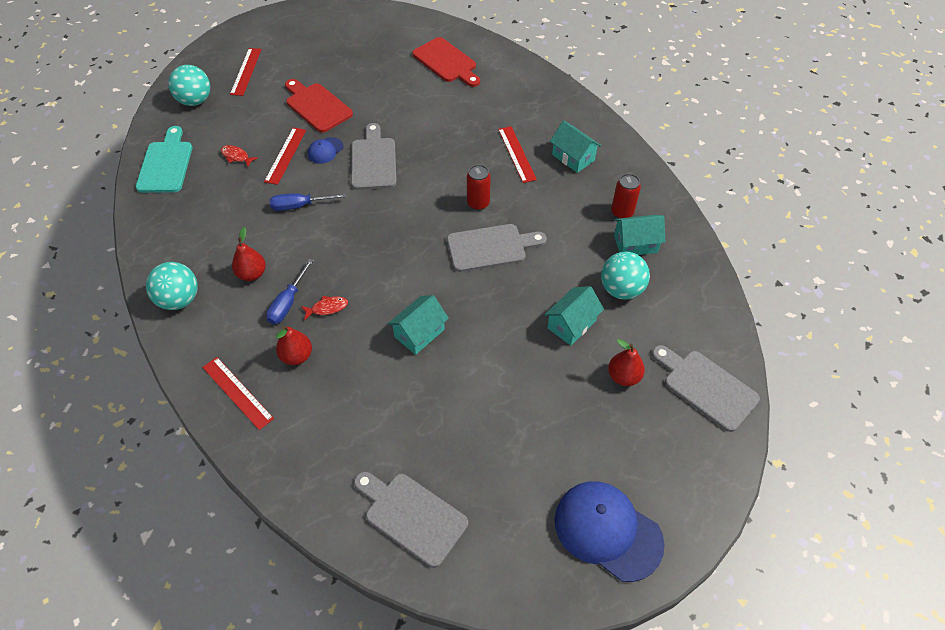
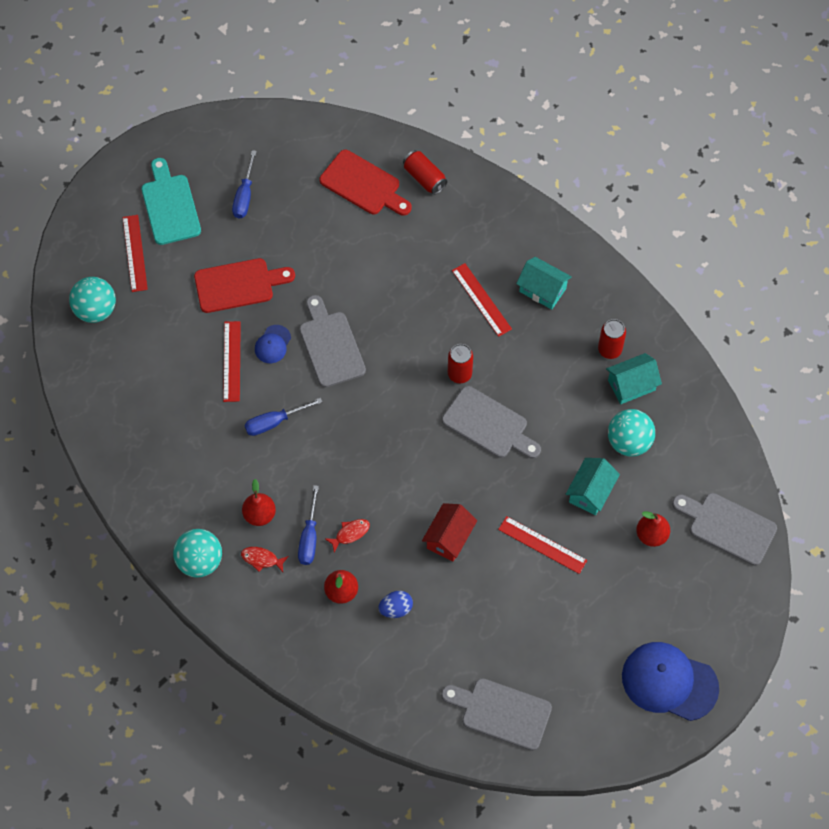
camera: 15 degrees left, 10 degrees up
turquoise cutting board [136,126,192,193] -> turquoise cutting board moved to [142,158,201,245]
red ruler [202,357,274,430] -> red ruler moved to [498,516,587,574]
red fish [221,145,258,167] -> red fish moved to [241,547,289,572]
red cutting board [285,79,353,133] -> red cutting board turned 135 degrees clockwise [194,258,295,313]
turquoise house [388,295,449,355] -> red house [422,503,477,561]
grey cutting board [447,224,547,272] -> grey cutting board turned 60 degrees clockwise [442,386,541,459]
none -> blue screwdriver [232,150,257,218]
none -> blue egg [378,591,413,618]
none -> red can [403,150,447,195]

